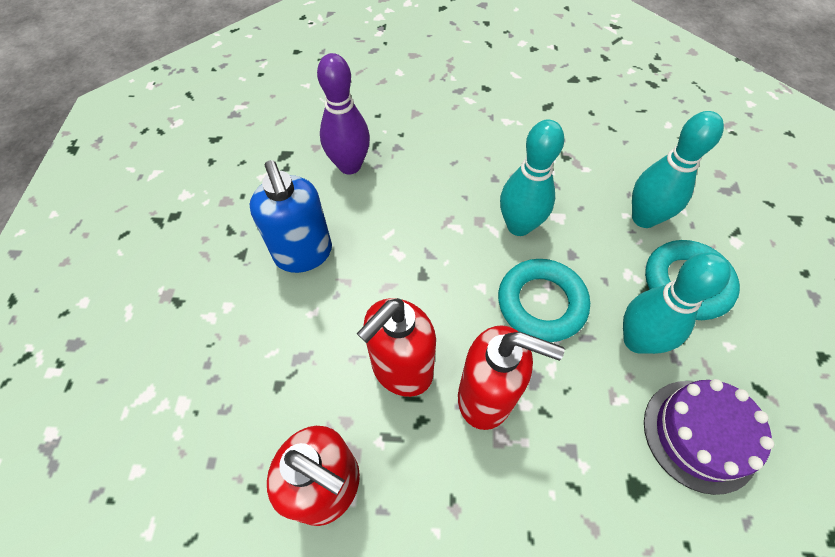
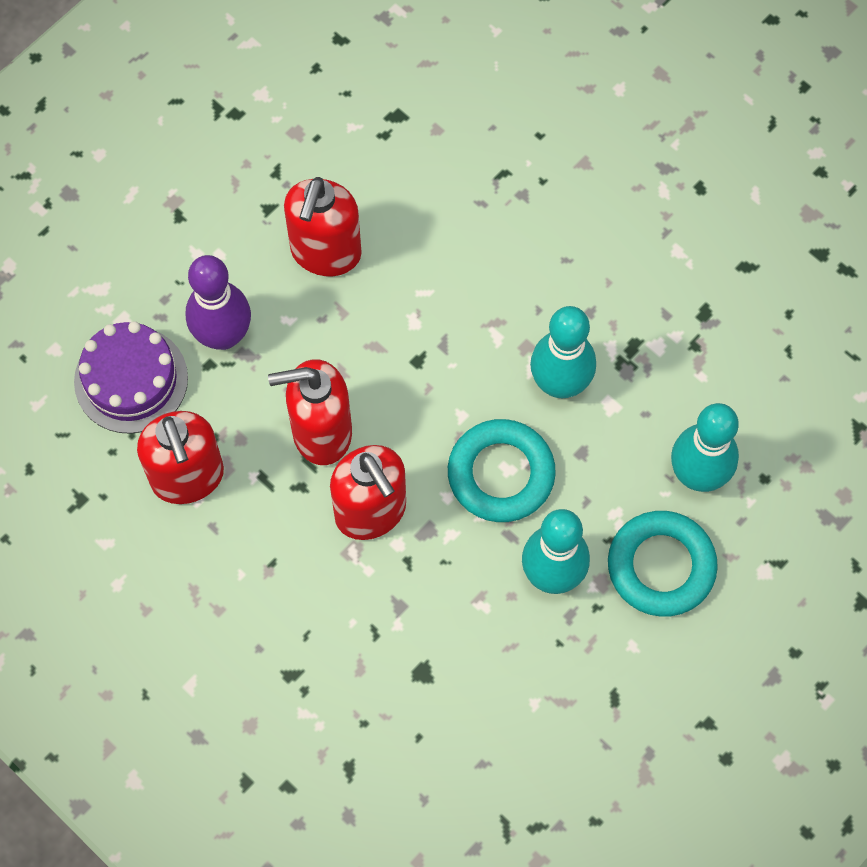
camera: 40 degrees right, 10 degrees up
blue soap dispenser [249,160,332,273] -> red soap dispenser [284,177,361,276]
purple bowling pin [317,53,370,174] -> purple bowling pin moved to [186,255,251,350]
purple cake [644,379,774,495] -> purple cake moved to [74,321,188,434]

